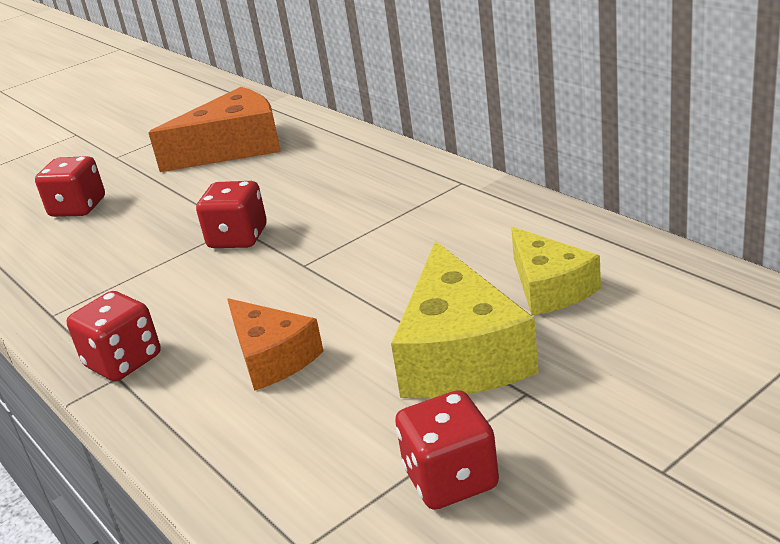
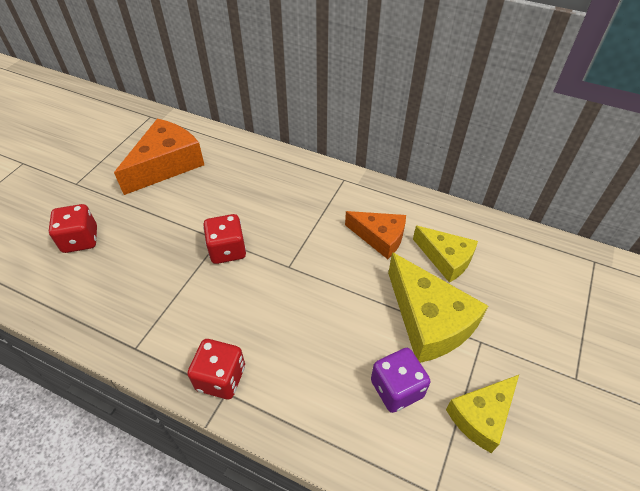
camera: 30 degrees left, 20 degrees up
orange cheese [227,298,324,391] -> orange cheese moved to [345,211,406,259]
red dice [395,390,499,510] -> yellow cheese [446,375,519,453]
none -> purple dice [371,348,431,413]

